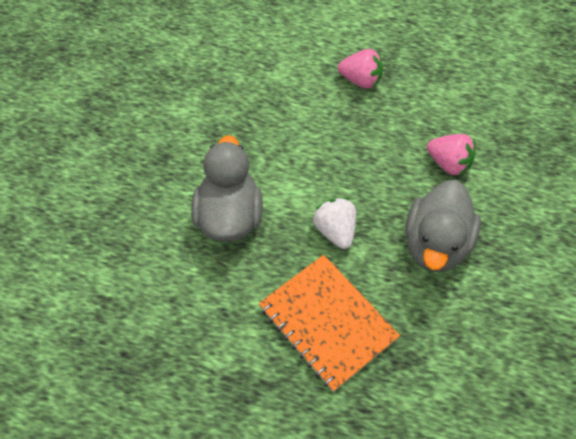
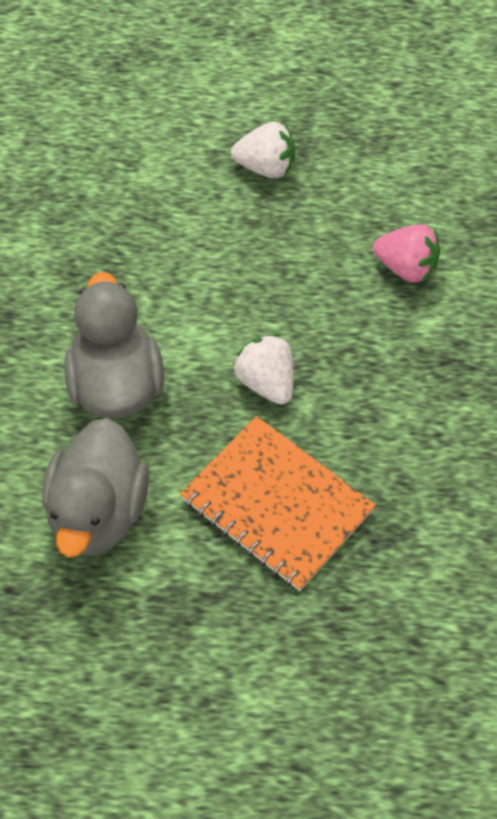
camera: 10 degrees left, 0 degrees up
pink strawberry [338,49,383,89] -> white strawberry [231,122,295,178]
grey duck [405,180,481,272] -> grey duck moved to [42,418,149,557]

